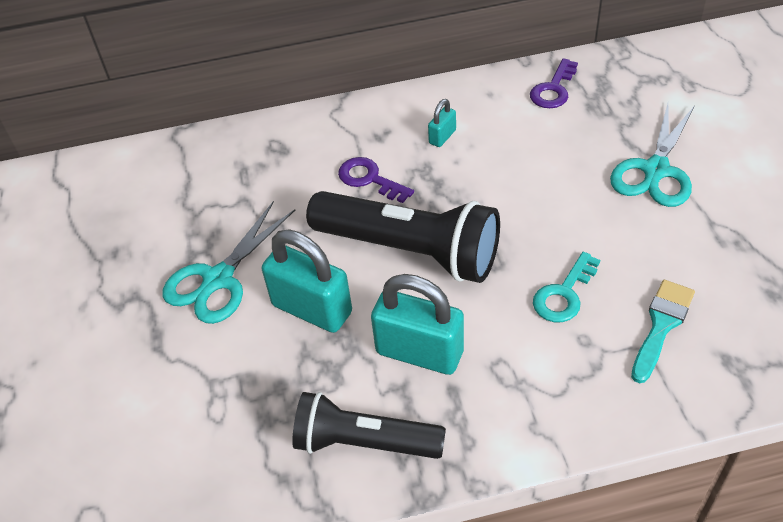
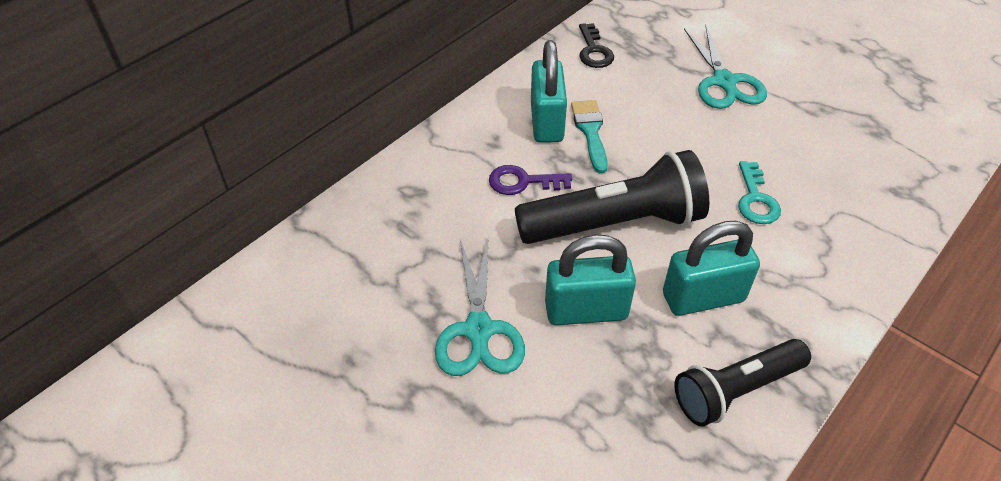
camera: 40 degrees left, 0 degrees up
turquoise padlock [428,99,456,147] -> turquoise padlock [531,40,567,143], size x2.11
purple key [530,58,578,108] -> black key [579,23,614,68]
turquoise brush [631,280,695,383] -> turquoise brush moved to [571,100,608,173]

